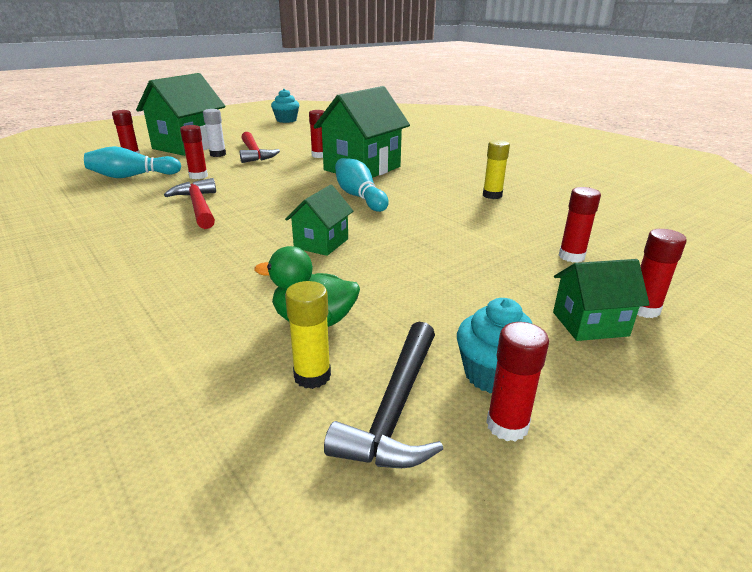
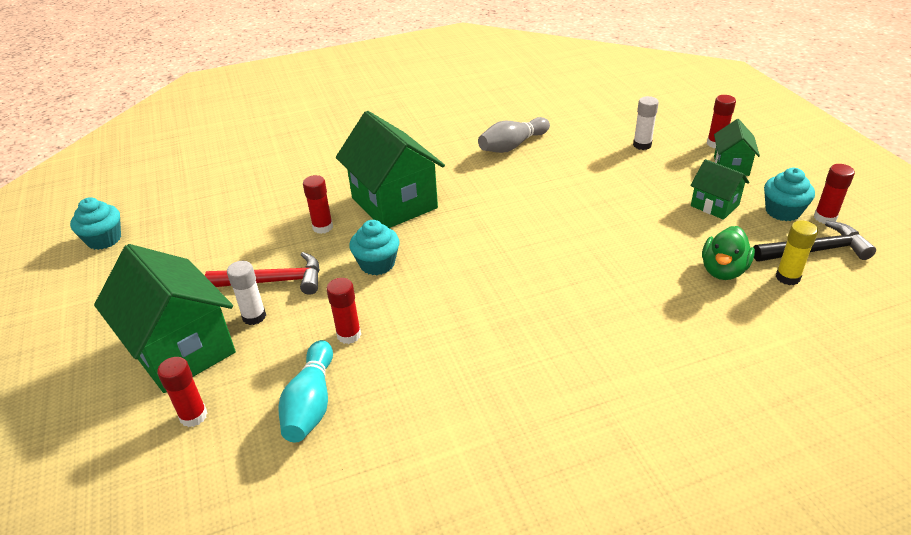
camera: 70 degrees left, 10 degrees up
red hammer [164,178,216,229] -> none
green house [285,185,353,256] -> green house moved to [690,159,749,220]
black hammer [324,322,443,468] -> black hammer turned 45 degrees counterclockwise [754,221,876,262]
turquoise bowling pin [335,158,389,212] -> none
yellow glue stick [483,140,510,199] -> grey bowling pin [478,117,550,153]
red glue stick [559,187,601,263] -> white glue stick [633,96,659,150]
none -> turquoise cupcake [350,220,400,275]

